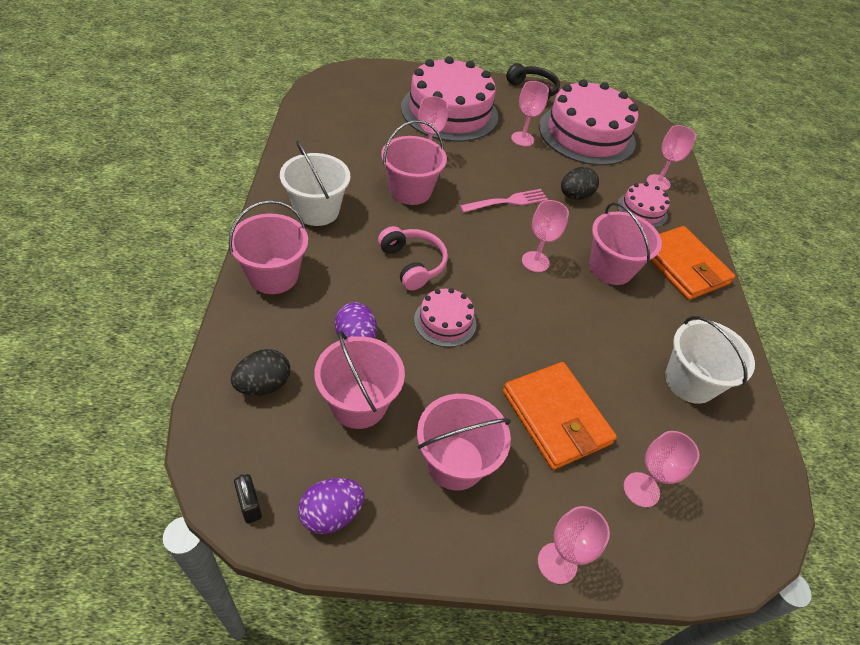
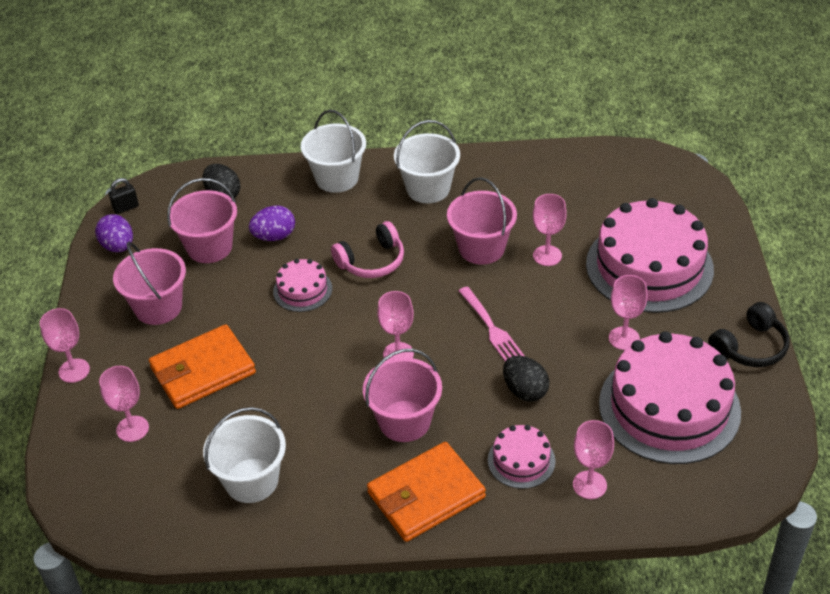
camera: 95 degrees right, 5 degrees down
pink bucket [229,200,308,294] -> white bucket [301,110,366,193]

